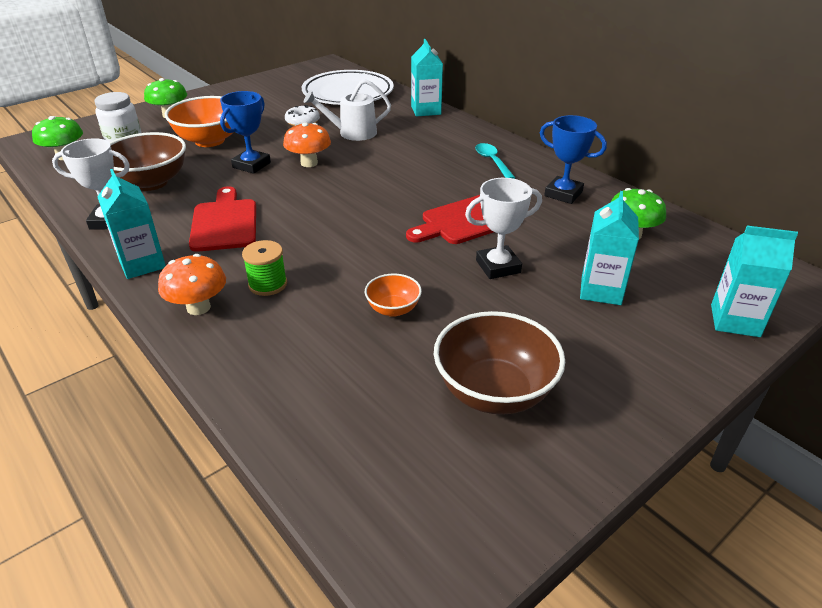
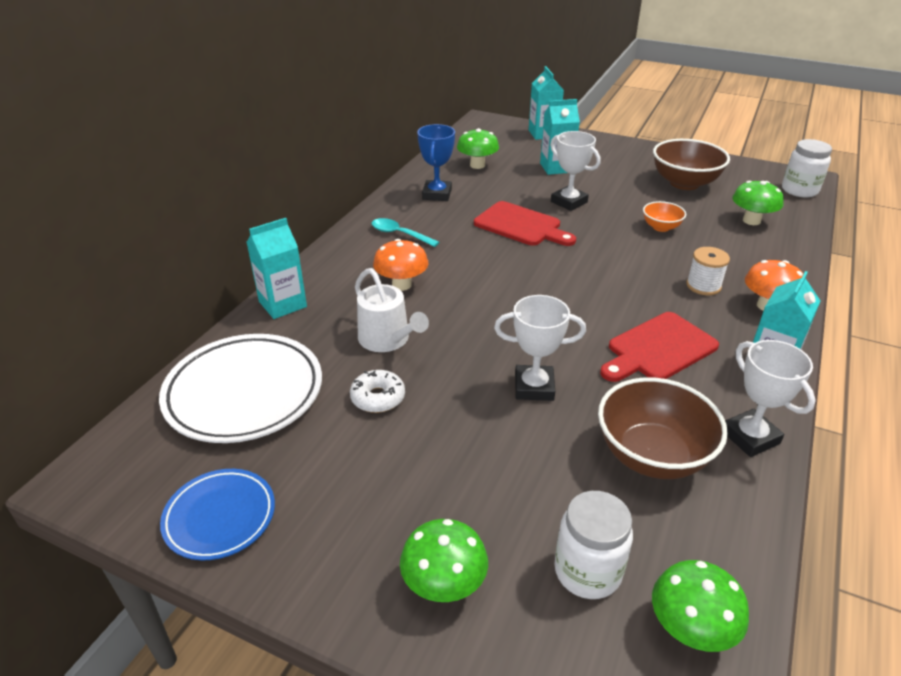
camera: 115 degrees left, 0 degrees up
orange bowl [165,96,233,147] -> none
blue trophy [220,91,271,174] -> white trophy [494,295,586,401]
green spool [242,240,287,296] -> white spool [686,247,730,295]
orange mushroom [283,122,331,167] -> orange mushroom moved to [373,239,428,291]
turquoise spoon [475,143,515,179] -> turquoise spoon turned 75 degrees clockwise [372,218,439,247]
none -> blue plate [160,469,275,560]
none -> green mushroom [733,181,784,225]
none -> white jar [782,139,832,197]

